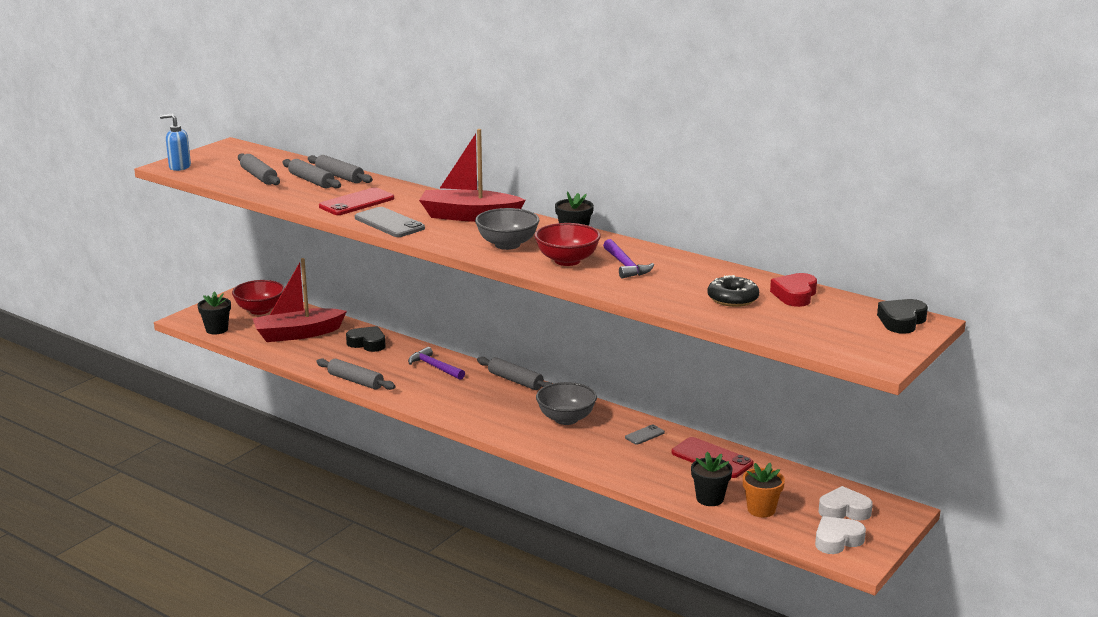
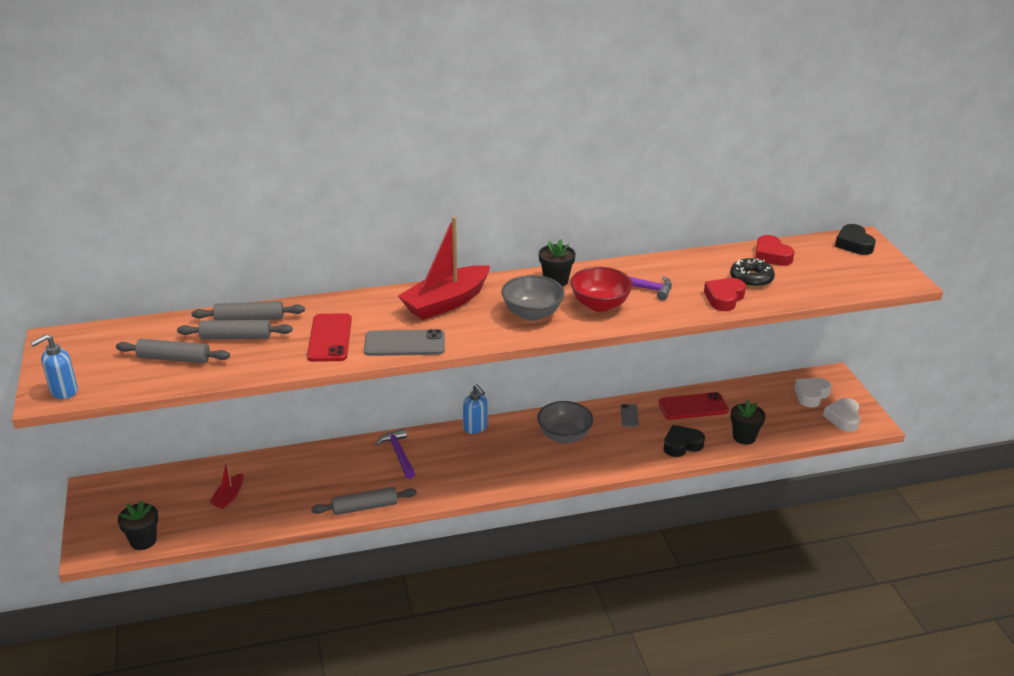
camera: 50 degrees left, 10 degrees up
red bowl [232,280,285,315] -> none
red boat [252,258,347,342] -> red boat [210,460,243,509], size x0.48
black heart [346,326,386,352] -> black heart moved to [664,425,705,457]
purple hammer [408,347,465,380] -> purple hammer turned 75 degrees clockwise [376,428,415,479]
grey rolling pin [477,357,553,390] -> blue soap dispenser [463,384,488,434]
orange flower pot [743,463,785,517] -> none
none -> red heart [704,278,746,311]

